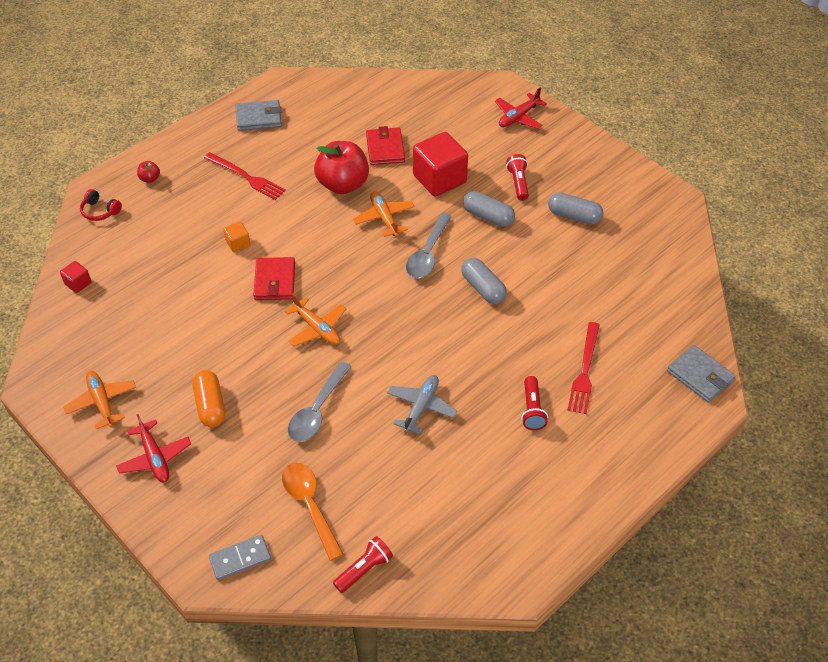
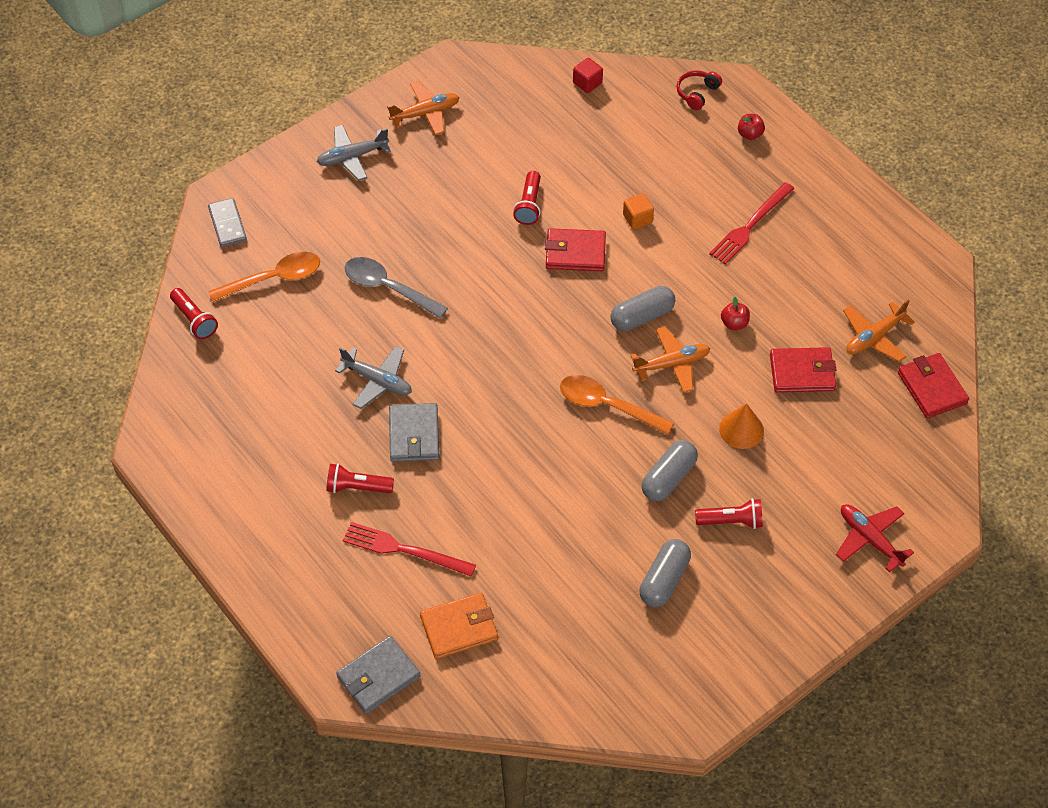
camera: 95 degrees right, 5 degrees up
red plane [116,414,191,483] -> grey plane [317,125,391,181]
orange capsule [193,370,225,427] -> none
grey wallet [235,100,282,131] -> grey wallet moved to [389,403,439,462]
orange plane [285,293,346,346] -> orange plane moved to [843,300,915,362]
red apple [314,141,369,194] -> red apple [721,297,750,330], size x0.42
grey spoon [406,213,451,278] -> orange spoon [560,375,674,434]
red cube [413,132,468,196] -> orange cone [719,403,764,449]
grey capsule [461,258,507,304] -> grey capsule moved to [610,286,675,331]
none -> orange wallet [420,593,498,659]
none -> red flashlight [513,171,541,225]
none -> red wallet [898,353,969,418]

